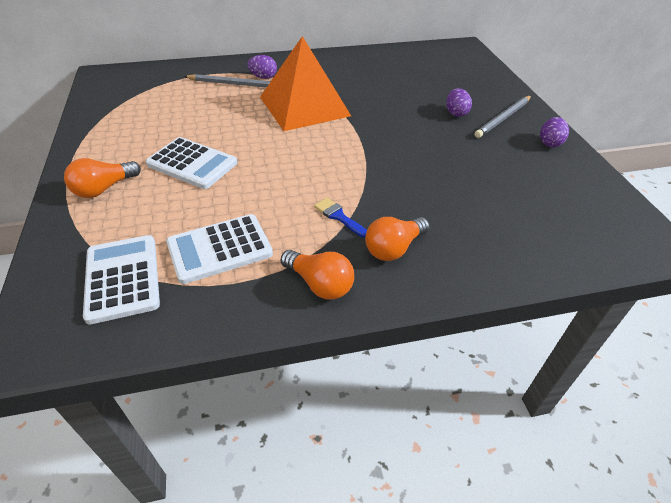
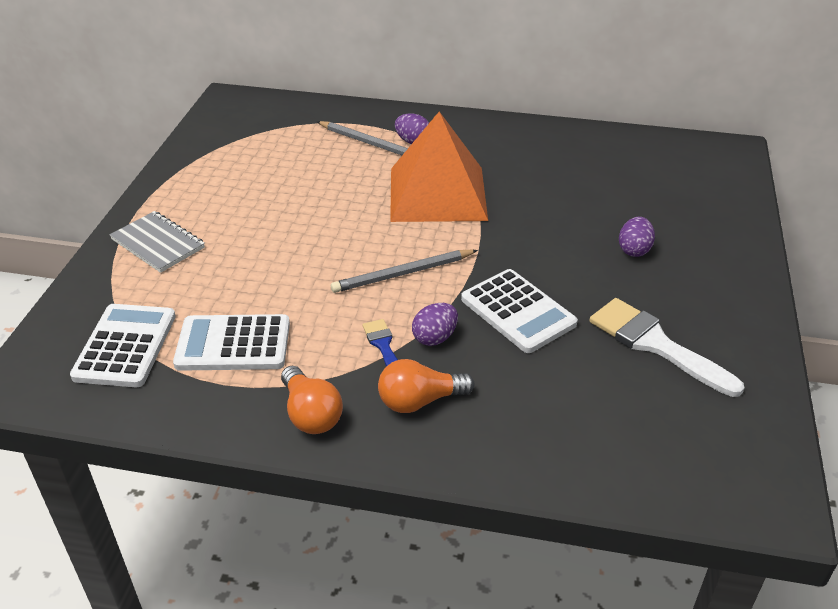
camera: 25 degrees right, 5 degrees down
orange light bulb [64,158,141,198] -> grey notebook [110,211,205,273]
white calculator [146,137,237,189] -> white calculator moved to [461,269,578,353]
grey pencil [475,96,531,138] -> grey pencil moved to [331,250,478,293]
purple egg [540,117,569,147] -> purple egg moved to [412,303,458,346]
none -> white brush [589,298,744,397]

